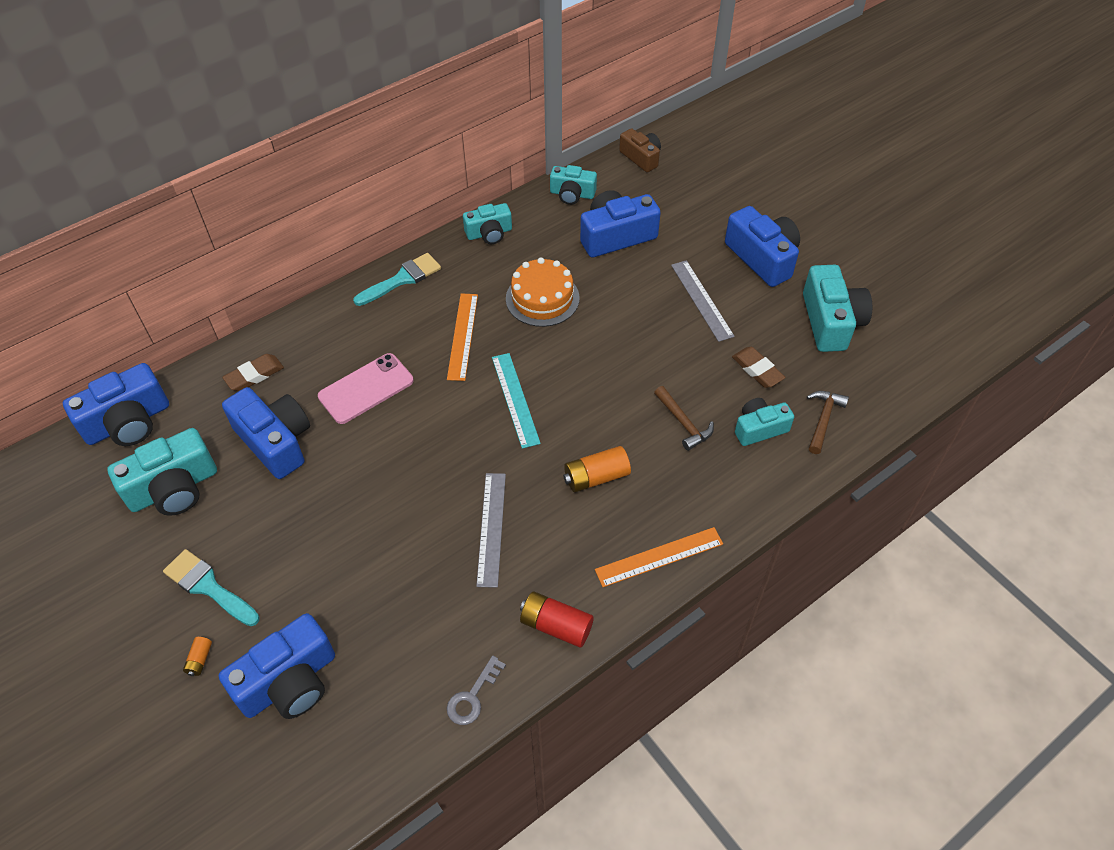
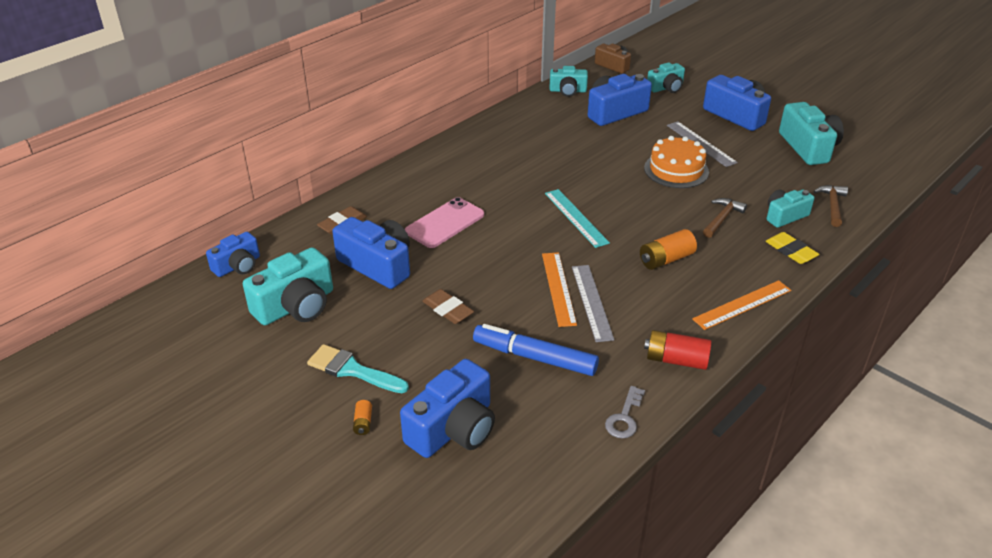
camera: 10 degrees left, 15 degrees down
blue camera [63,363,169,446] -> blue camera [206,232,260,277], size x0.62
turquoise brush [353,253,441,306] -> none
orange ruler [447,294,478,381] -> orange ruler moved to [542,252,577,327]
turquoise camera [463,203,512,244] -> turquoise camera moved to [647,62,685,93]
orange cake [506,258,580,327] -> orange cake moved to [644,136,709,188]
brown hammer [654,386,714,451] -> brown hammer turned 105 degrees counterclockwise [703,198,747,238]
brown eraser [732,347,786,388] -> brown eraser moved to [422,289,474,324]
none -> blue marker [473,324,599,376]
none -> yellow eraser [765,232,819,264]

